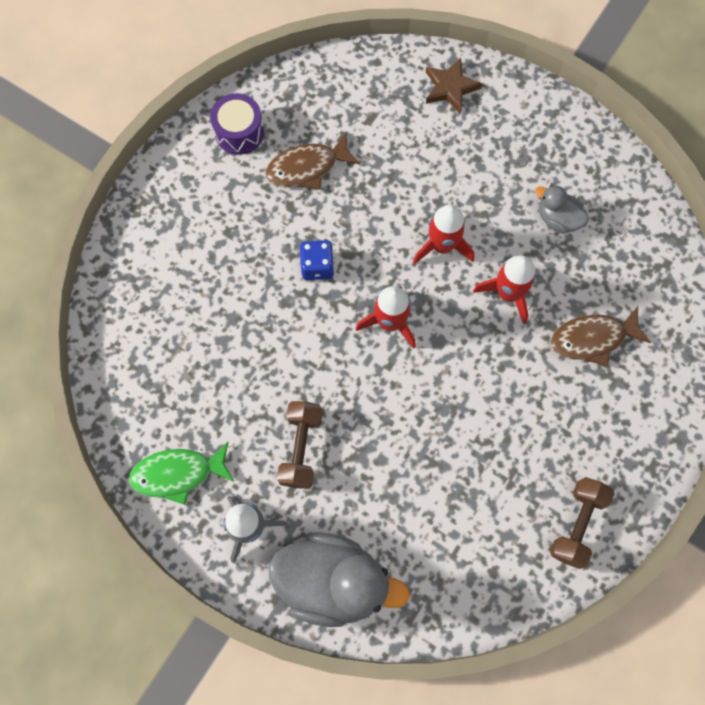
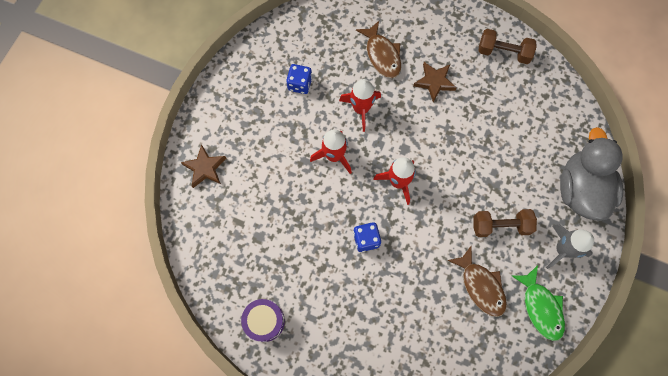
camera: 100 degrees left, 0 degrees up
brown fish [265,133,360,190] -> brown fish moved to [447,246,507,317]
grey duck [535,185,589,234] -> blue dice [286,64,312,94]
none -> brown star [413,62,457,102]

